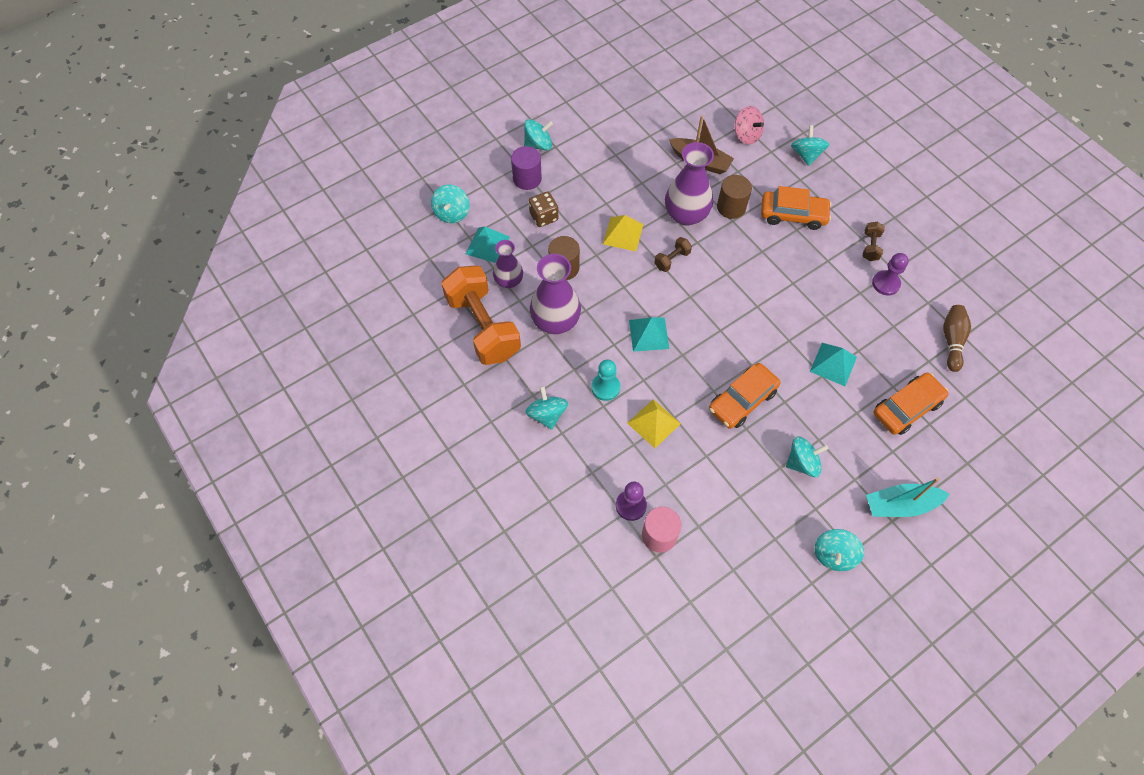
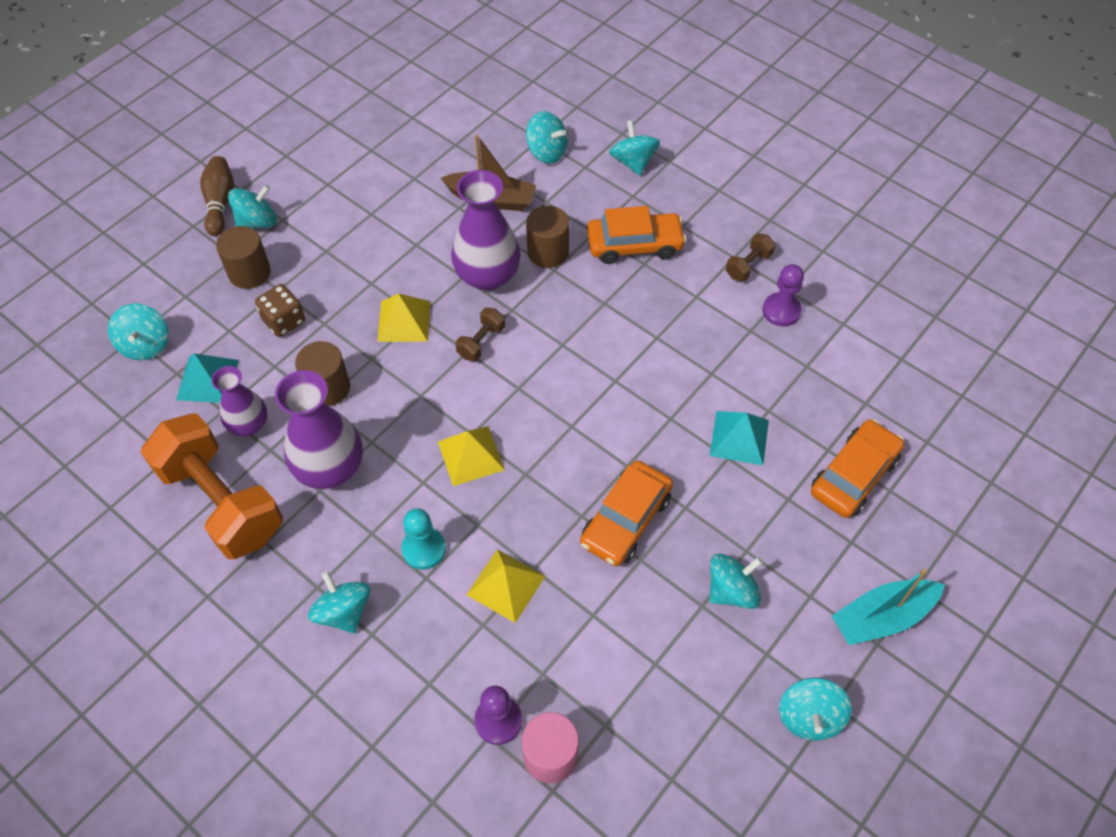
camera: 15 degrees left, 5 degrees down
purple cylinder [511,146,542,190] -> brown cylinder [216,226,271,289]
turquoise pyramid [629,317,669,352] -> yellow pyramid [438,426,505,486]
pink spinning top [735,106,764,144] -> turquoise spinning top [526,111,567,164]
brown dumbbell [863,222,885,261] -> brown dumbbell turned 45 degrees clockwise [726,233,775,282]
brown bowling pin [943,305,971,372] -> brown bowling pin moved to [200,156,234,236]

